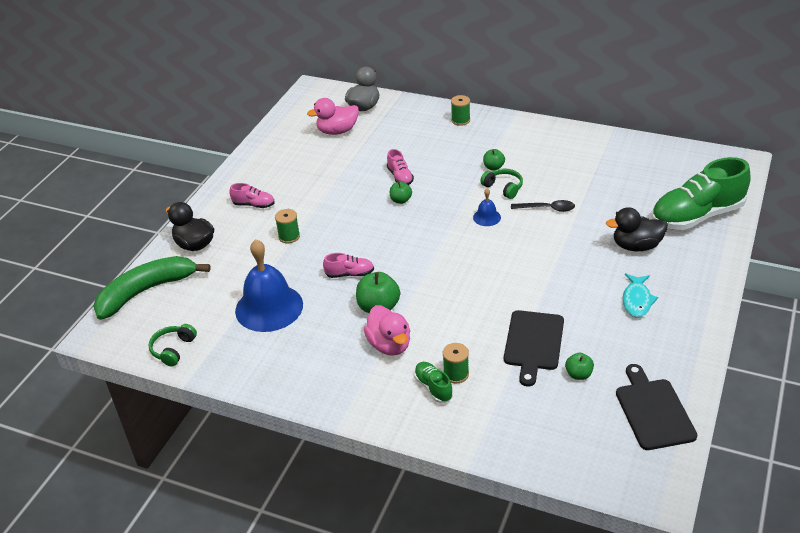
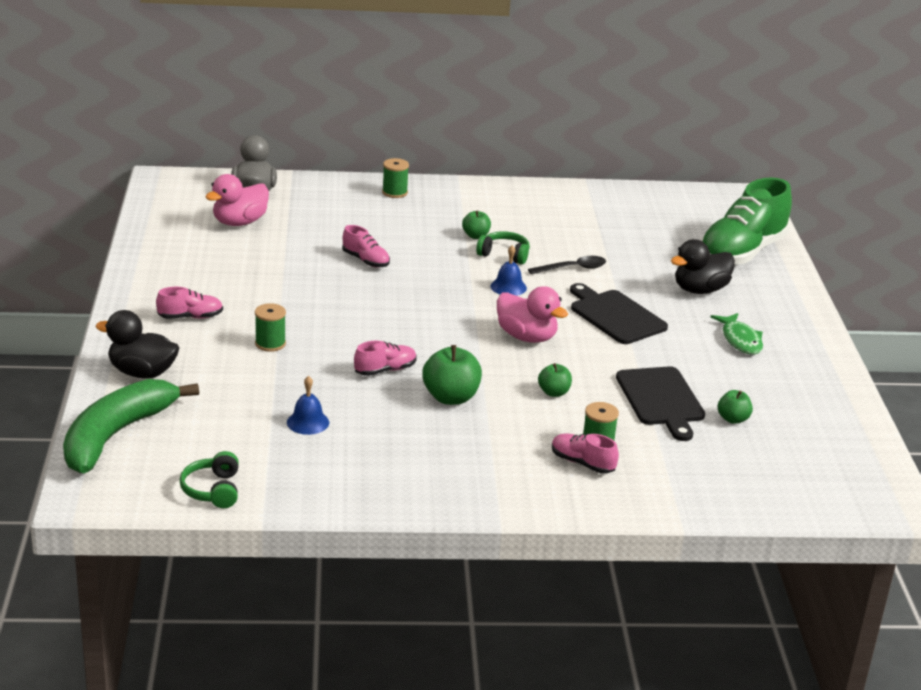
camera: 30 degrees left, 10 degrees down
blue bell [235,239,303,332] -> blue bell [287,376,329,435], size x0.45
pink duck [364,305,411,356] -> pink duck moved to [497,286,568,343]
green apple [390,182,412,204] -> green apple moved to [538,363,572,397]
green shoe [414,362,453,403] -> pink shoe [552,434,619,474]
black cutting board [616,364,697,450] -> black cutting board moved to [570,283,668,344]
turquoise fish [623,273,658,318] -> green fish [711,313,763,355]

